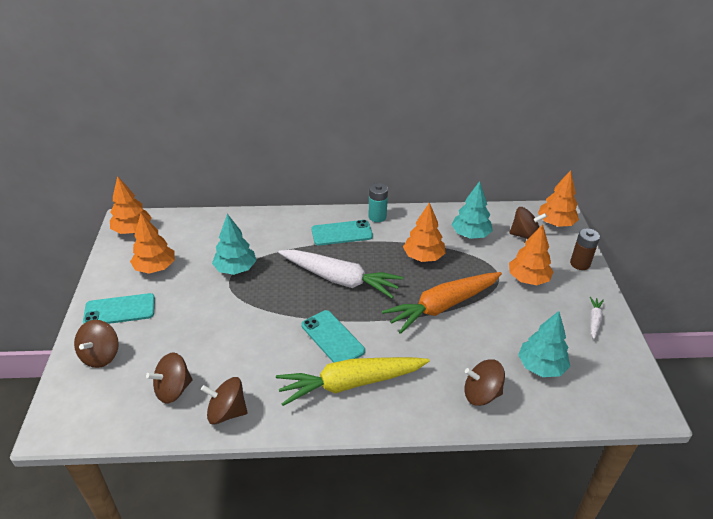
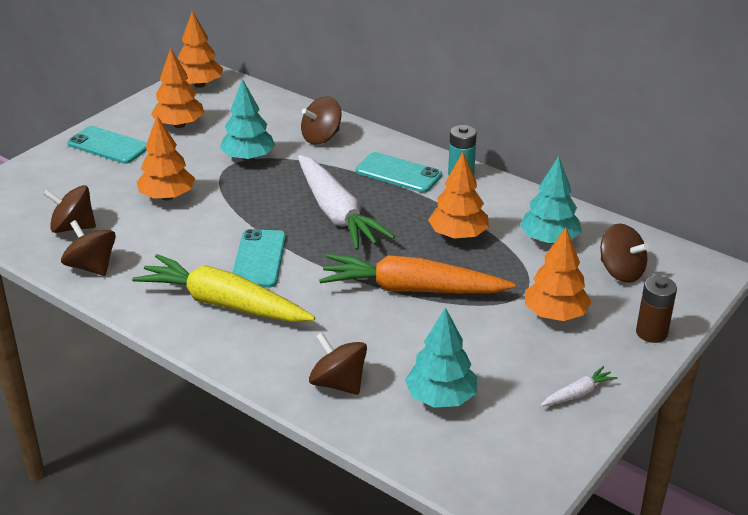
camera: 40 degrees right, 5 degrees down
brown spinning top [74,320,119,368] -> brown spinning top moved to [301,96,341,145]
orange tree [538,170,579,227] -> orange tree moved to [137,116,195,201]

